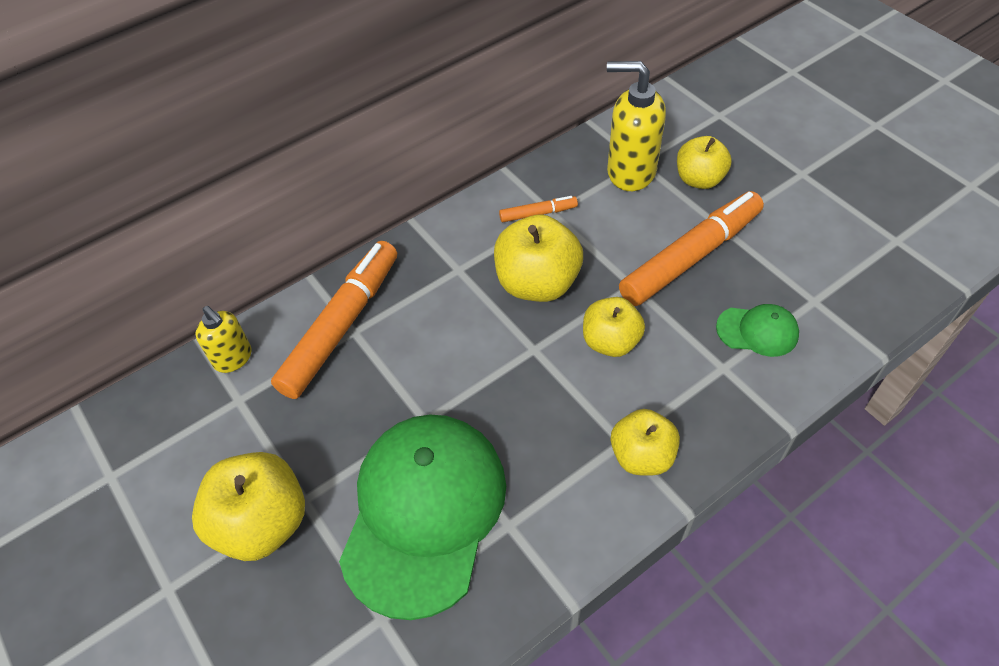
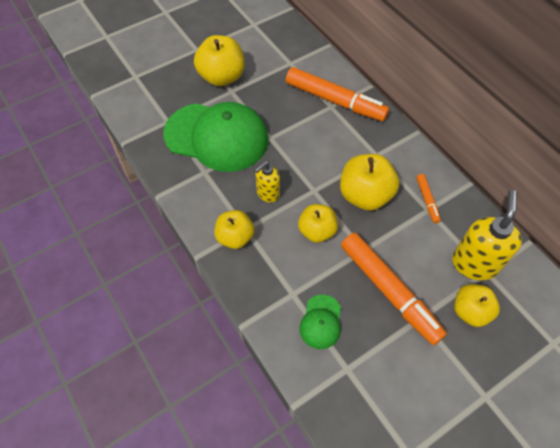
camera: 90 degrees right, 5 degrees up
yellow soap dispenser [195,306,252,373] -> yellow soap dispenser moved to [255,161,280,203]

